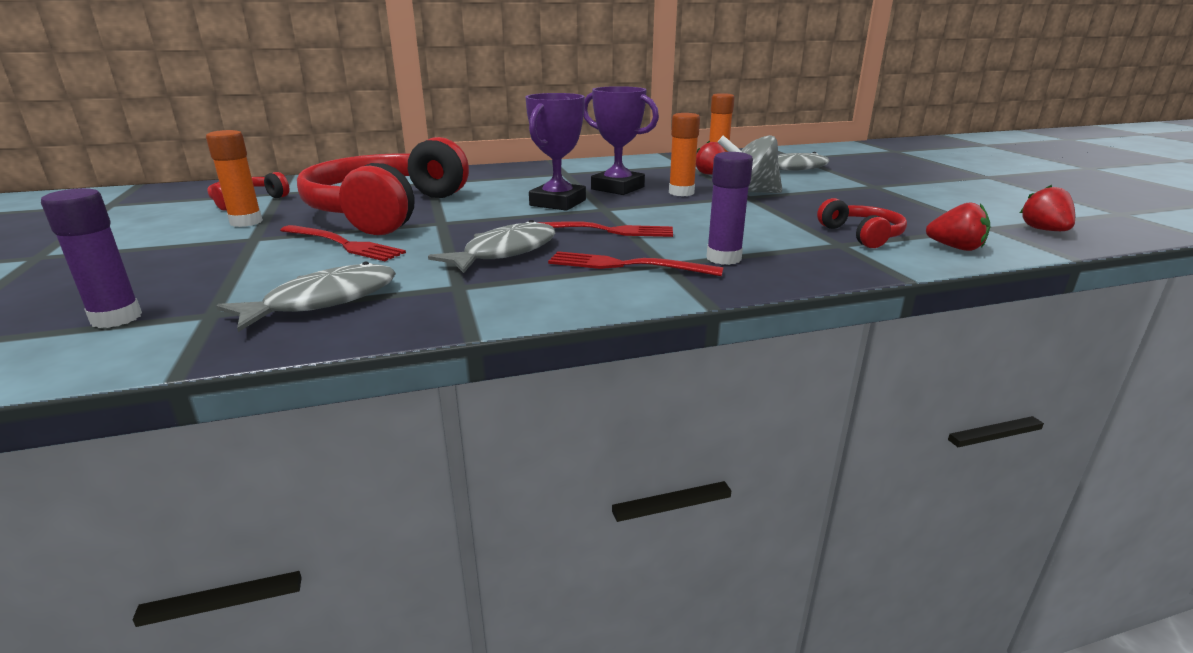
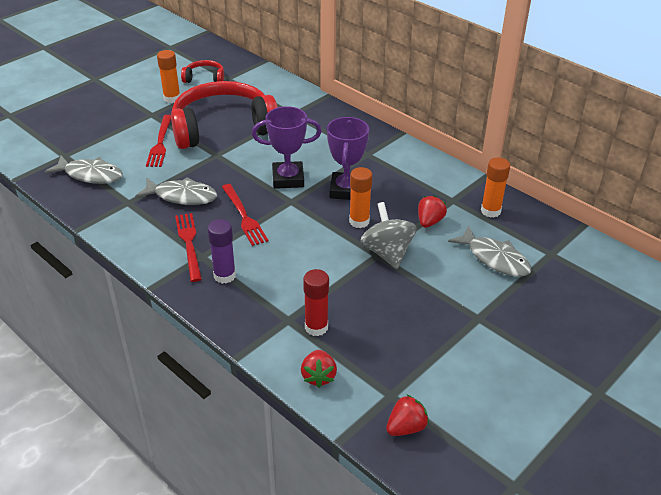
camera: 60 degrees right, 15 degrees up
purple glue stick [41,188,142,328] -> none
red headphones [817,198,907,248] -> red glue stick [303,269,329,336]

